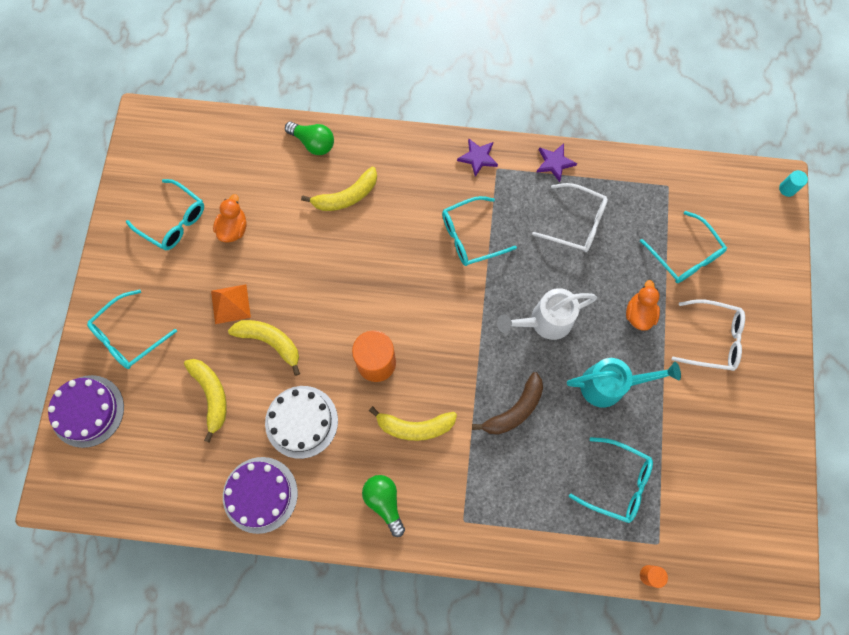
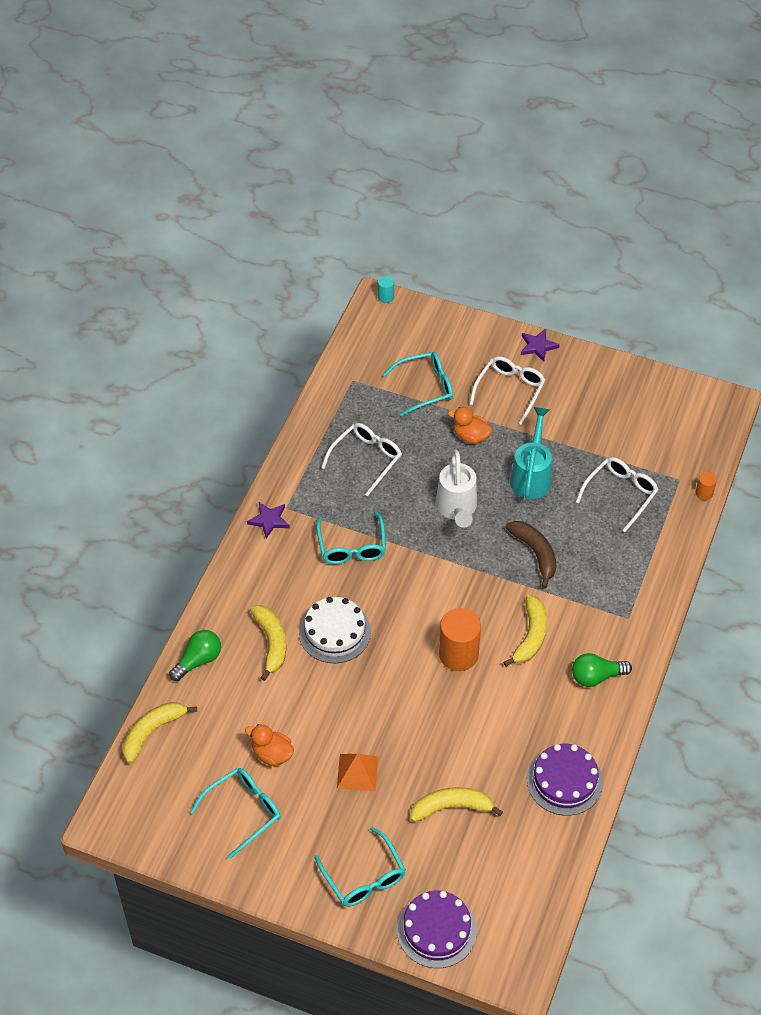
camera: 75 degrees left, 20 degrees down
yellow banana [228,320,300,376] -> yellow banana moved to [123,702,197,763]
white cake [265,386,338,459] -> white cake moved to [299,597,371,663]
purple star [536,144,577,182] -> purple star moved to [521,329,560,362]
turquoise glasses [569,437,653,523] -> white glasses [576,457,659,532]

